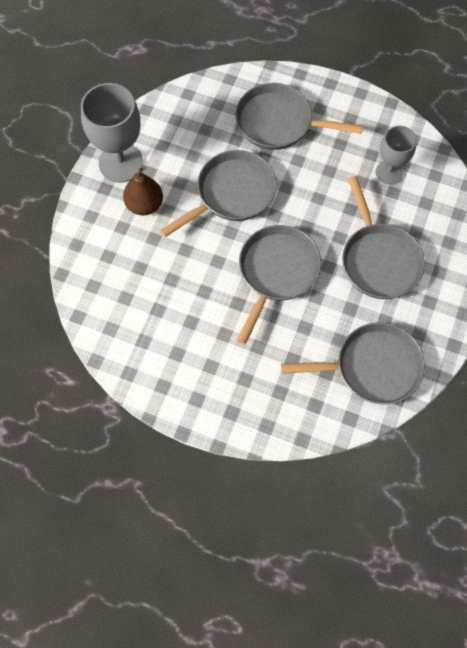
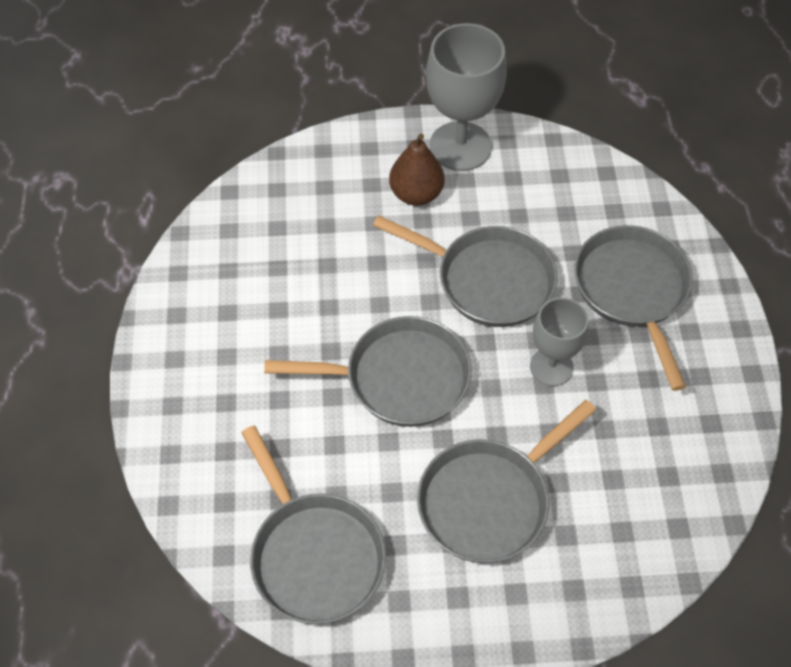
camera: 65 degrees right, 10 degrees down
grey goblet [376,126,417,185] -> grey goblet moved to [530,297,589,386]

